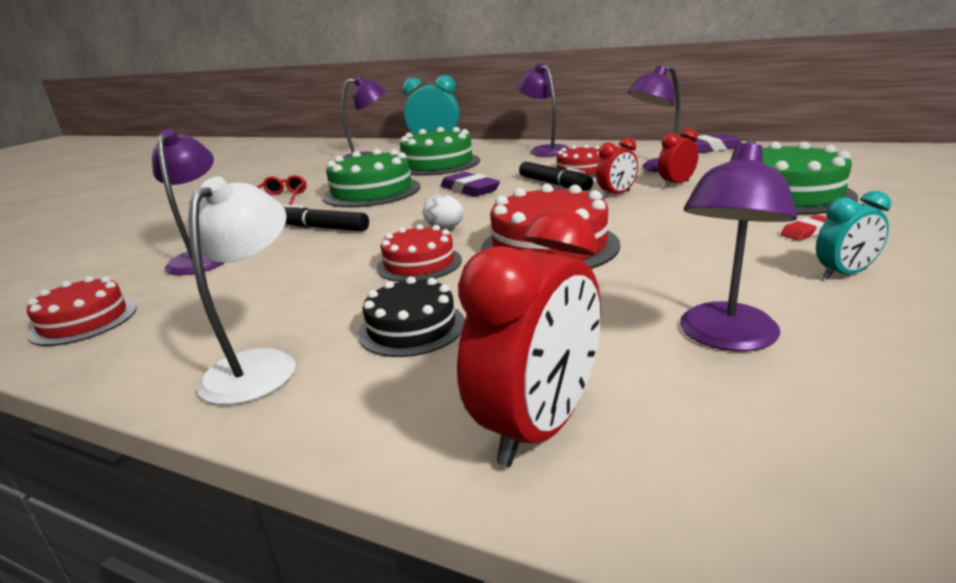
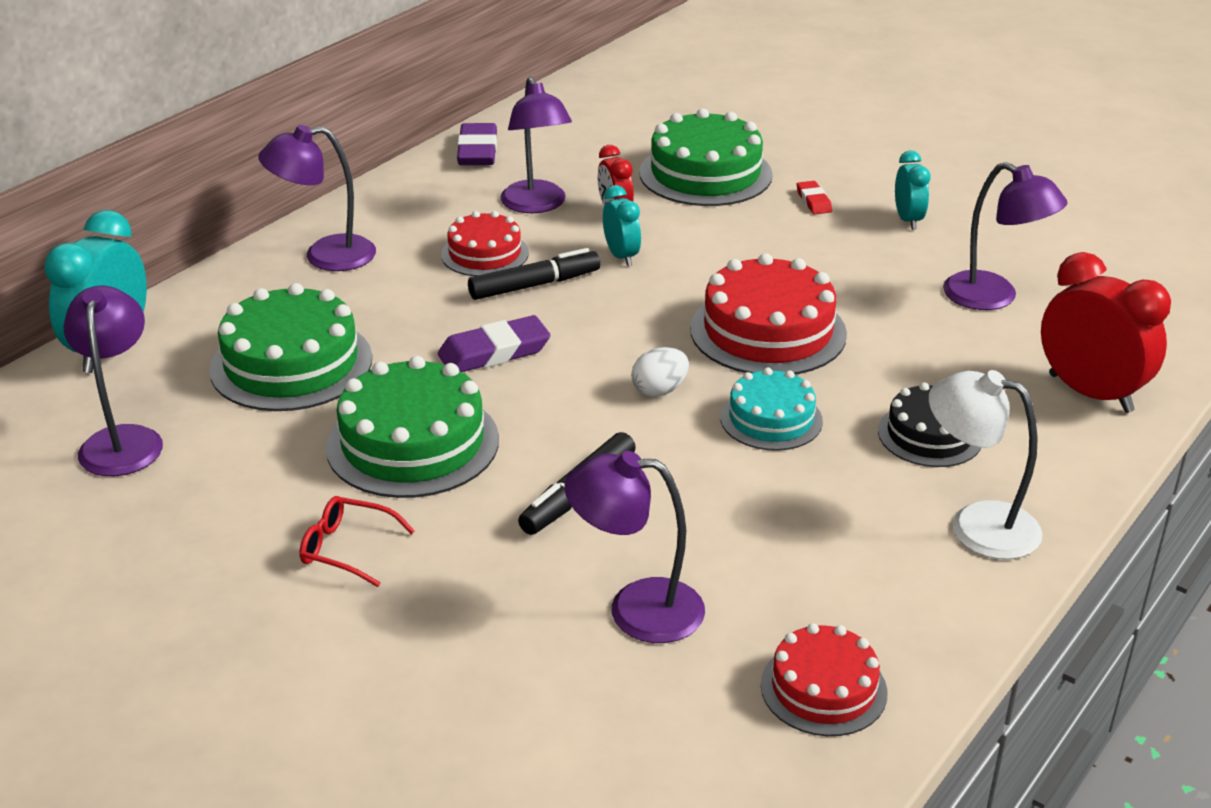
camera: 80 degrees left, 10 degrees up
red cake [377,224,462,282] -> turquoise cake [720,367,823,451]
red clock [596,137,638,198] -> turquoise clock [603,185,641,266]

